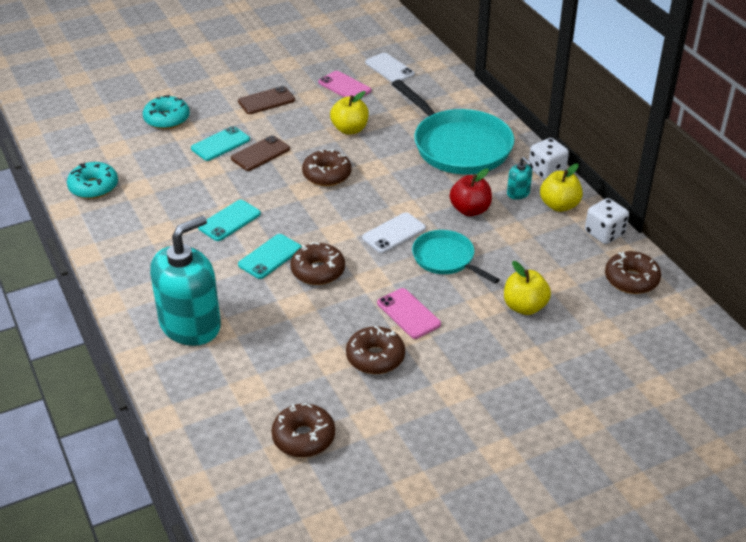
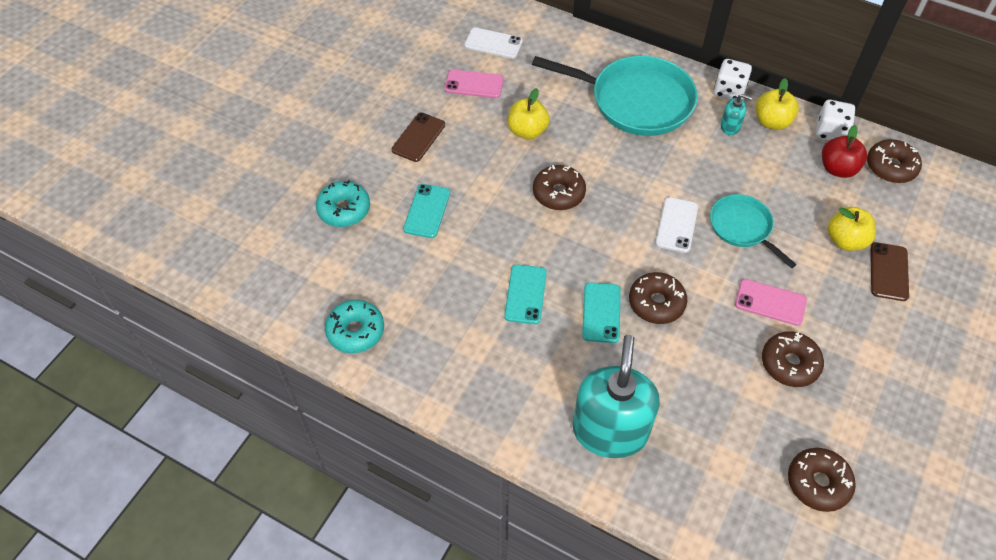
camera: 35 degrees left, 15 degrees up
brown phone [231,135,290,171] -> brown phone moved to [871,242,909,301]
turquoise pan [412,230,500,284] -> turquoise pan turned 45 degrees clockwise [710,194,797,268]
red apple [450,169,492,216] -> red apple moved to [822,125,867,178]

